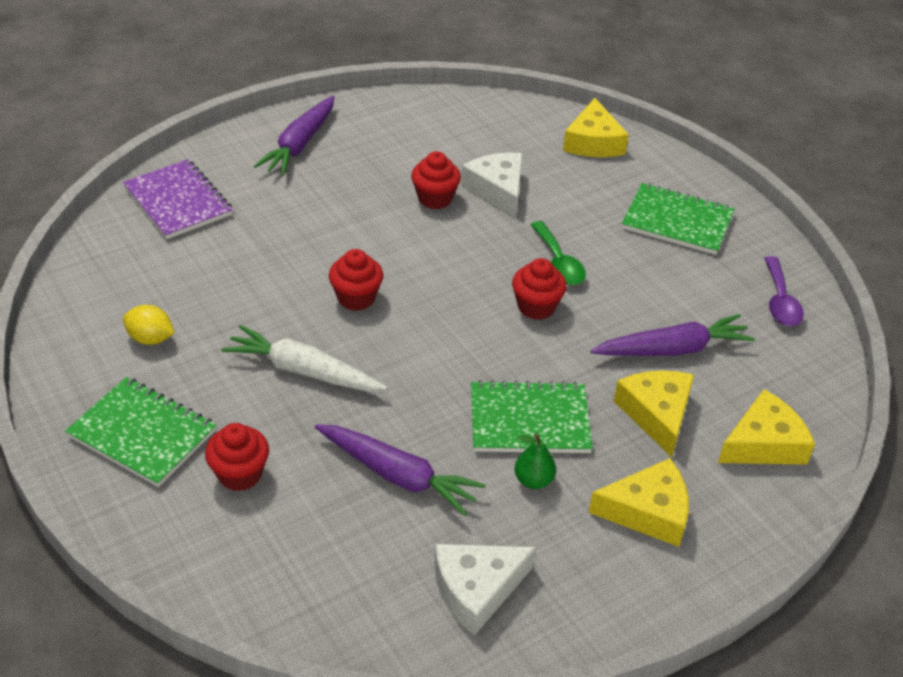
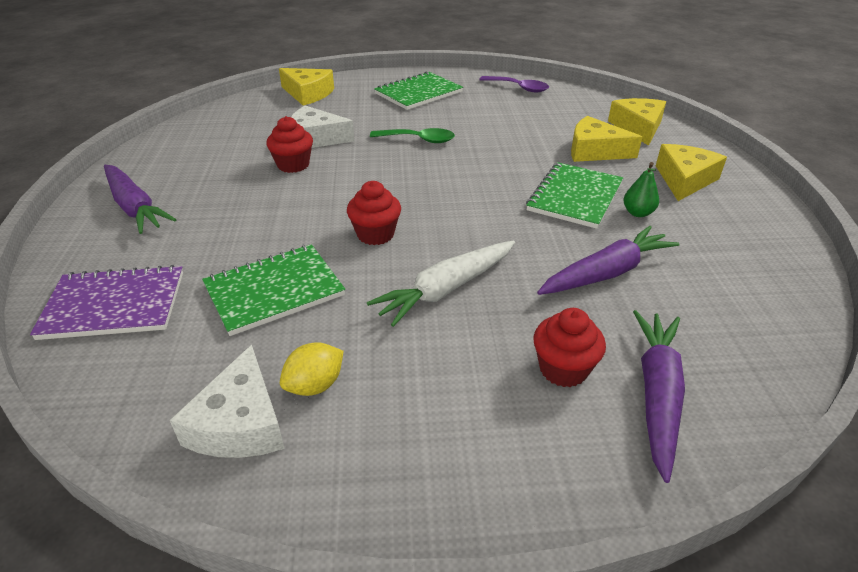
camera: 60 degrees left, 5 degrees down
green notebook [65,377,217,487] -> green notebook moved to [202,244,345,336]
white cheese [435,544,536,635] -> white cheese moved to [170,345,284,458]
red cupcake [512,258,567,320] -> none
purple carrot [590,314,755,356] -> purple carrot moved to [633,310,685,483]

